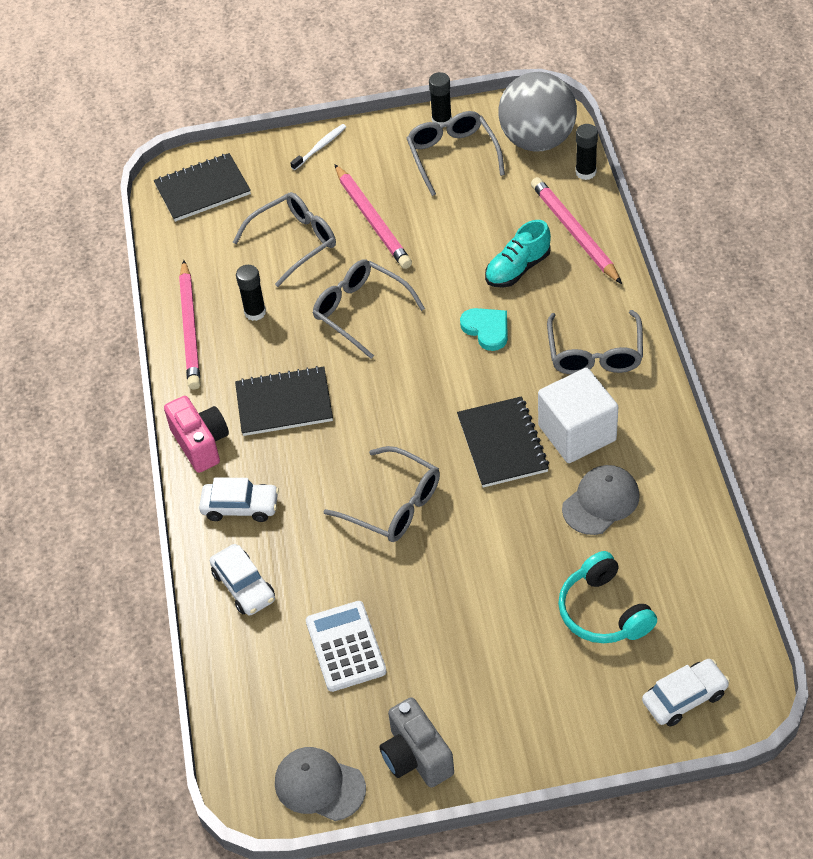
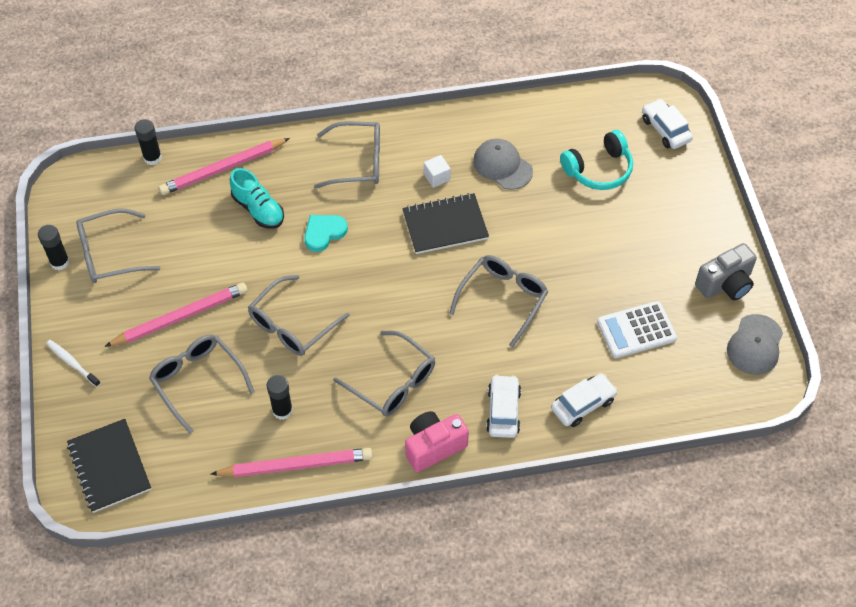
camera: 95 degrees left, 5 degrees up
black notebook [235,366,333,436] -> grey glasses [333,331,435,416]
grey ball [498,72,577,152] -> none
white cube [538,368,618,463] -> white cube [424,155,451,188], size x0.44

